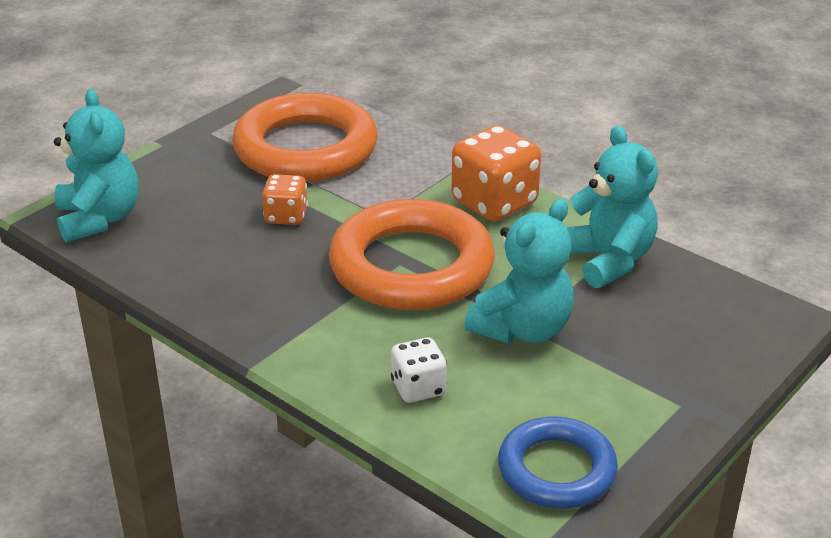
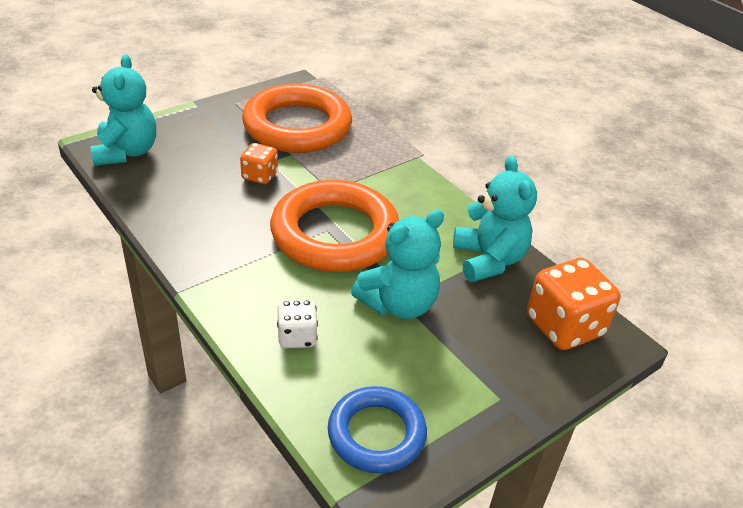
camera: 10 degrees right, 5 degrees up
orange dice [451,125,541,221] -> orange dice moved to [527,258,620,350]

